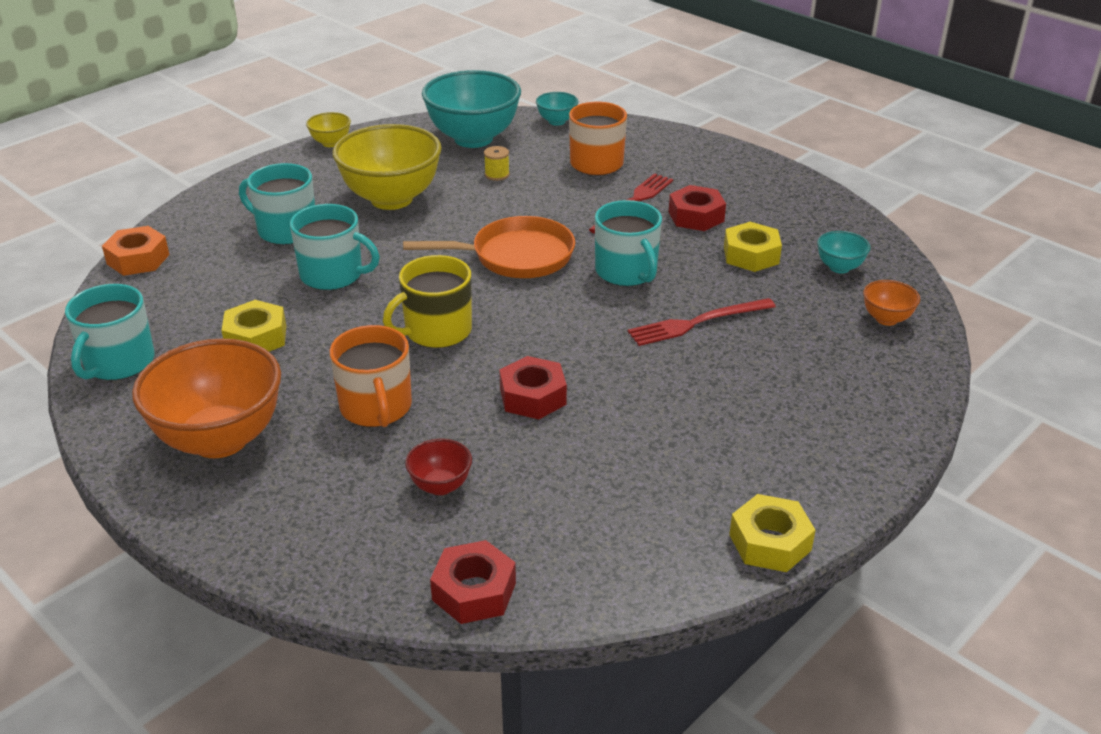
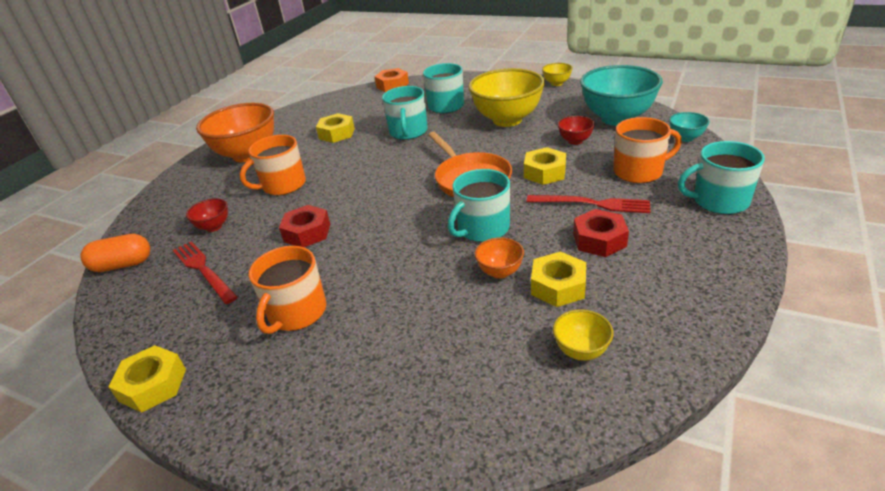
camera: 75 degrees right, 0 degrees up
turquoise mug [65,284,154,380] -> turquoise mug moved to [678,141,765,214]
yellow mug [383,255,472,348] -> none
red nut [430,540,516,624] -> orange capsule [81,234,150,272]
yellow spool [484,146,510,181] -> red bowl [558,116,595,145]
red fork [628,298,776,346] -> red fork moved to [173,241,238,304]
turquoise bowl [817,231,871,274] -> yellow bowl [553,309,613,361]
orange bowl [863,280,920,326] -> orange bowl moved to [475,237,524,279]
none -> orange mug [249,246,326,334]
none -> yellow nut [524,147,566,185]

